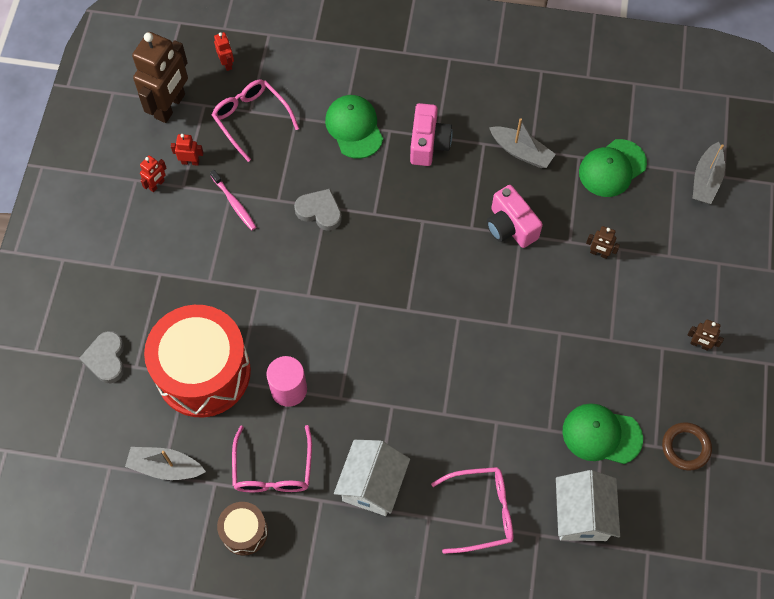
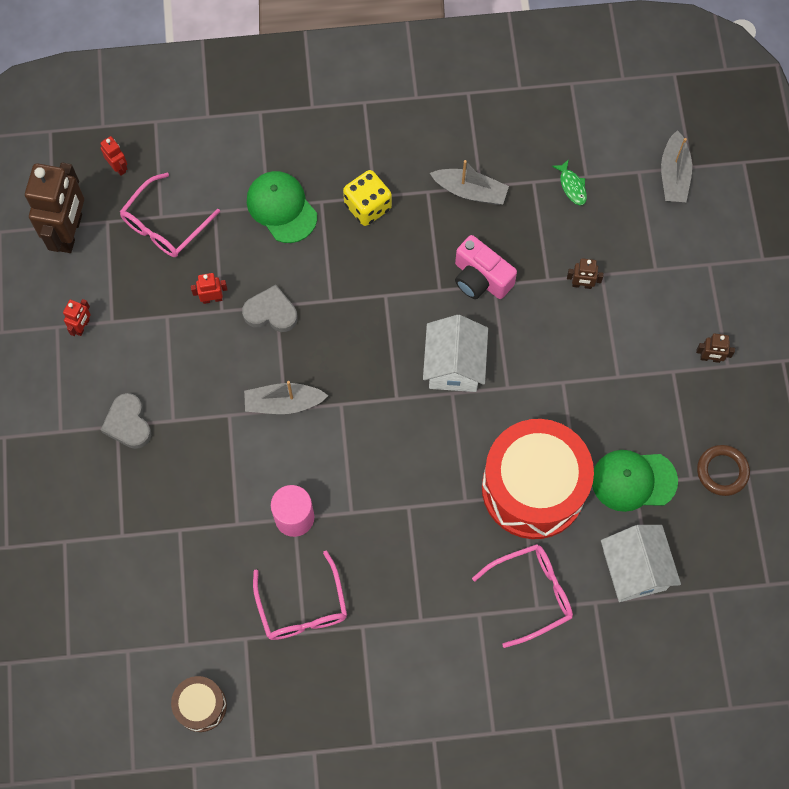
camera: 15 degrees left, 5 degrees up
grey heart [79,331,124,384] -> grey heart moved to [101,393,151,449]
grey boat [125,447,206,480] -> grey boat moved to [244,381,328,414]
red drum [144,305,251,417] -> red drum moved to [482,419,594,539]
red robot [171,134,204,166] -> red robot moved to [191,273,228,304]
pink toothbrush [210,170,256,230] -> none
pink glasses [212,80,299,162] -> pink glasses turned 90 degrees counterclockwise [120,173,220,257]
brown drum [217,502,268,556] -> brown drum moved to [171,676,227,732]
white house [334,440,410,516] -> white house moved to [423,315,488,392]
pink camera [410,103,453,166] -> yellow dice [343,170,392,226]
green cap [579,139,647,197] -> green fish [552,159,587,205]

